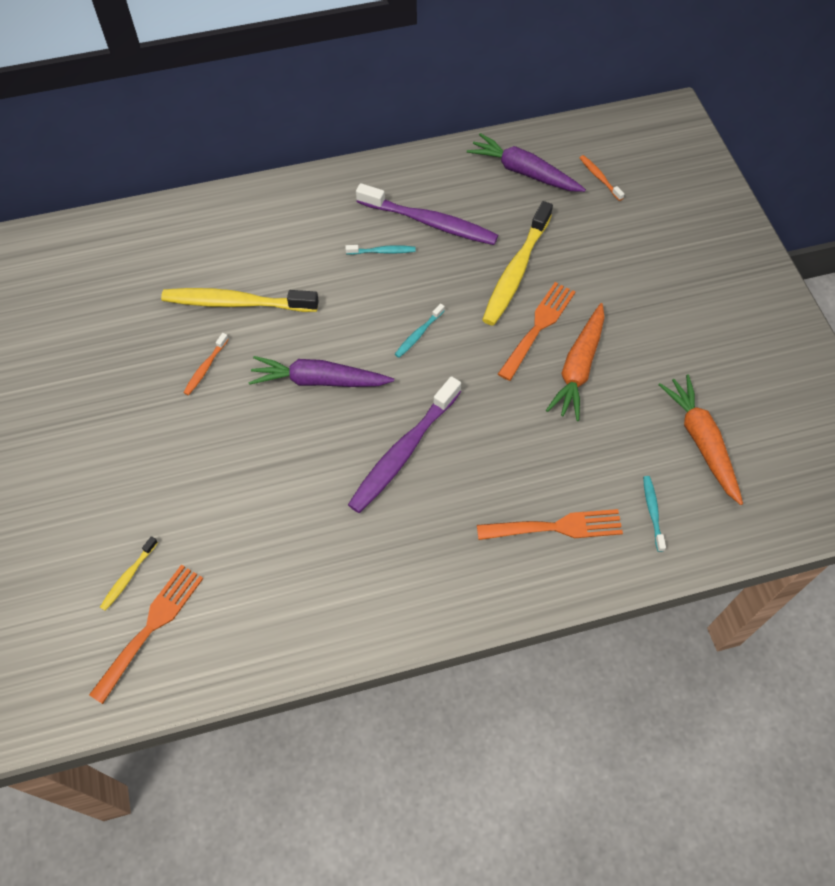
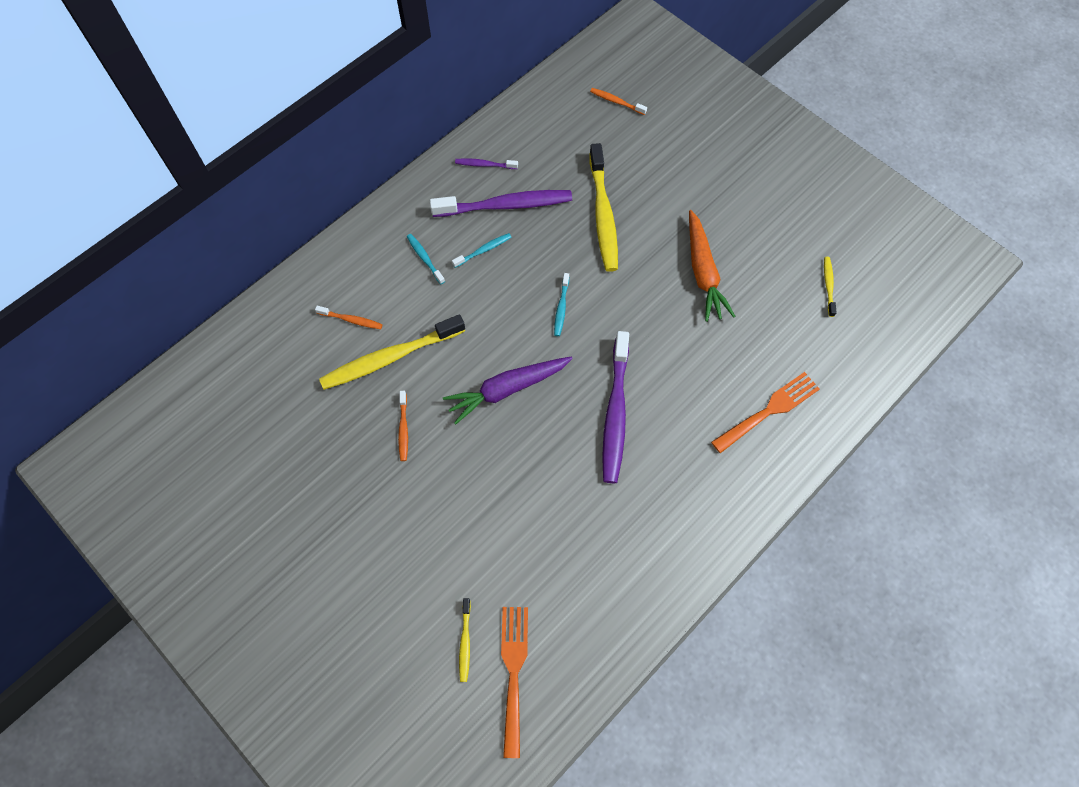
camera: 30 degrees left, 5 degrees up
purple carrot [467,133,586,192] -> none
orange fork [498,282,575,381] -> none
turquoise toothbrush [643,476,666,552] -> turquoise toothbrush moved to [407,234,445,284]
orange carrot [658,374,743,505] -> yellow toothbrush [824,257,836,317]
none -> orange toothbrush [315,306,383,329]
none -> purple toothbrush [455,158,518,169]

